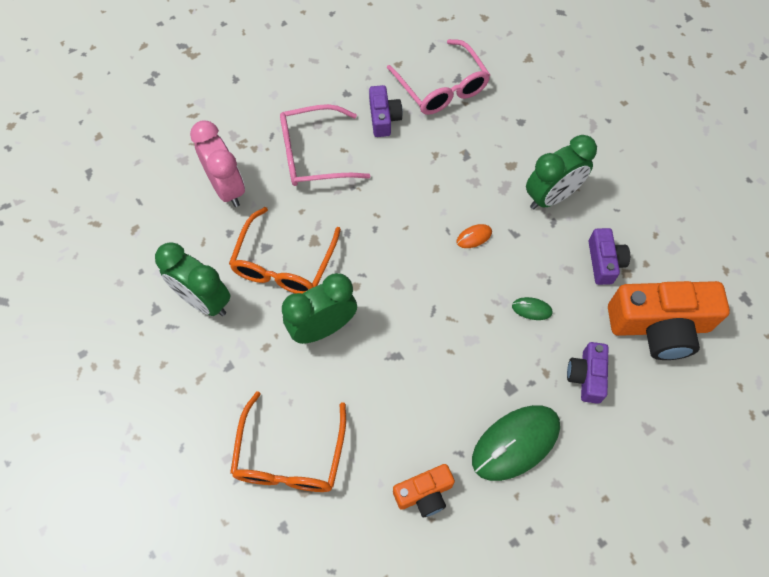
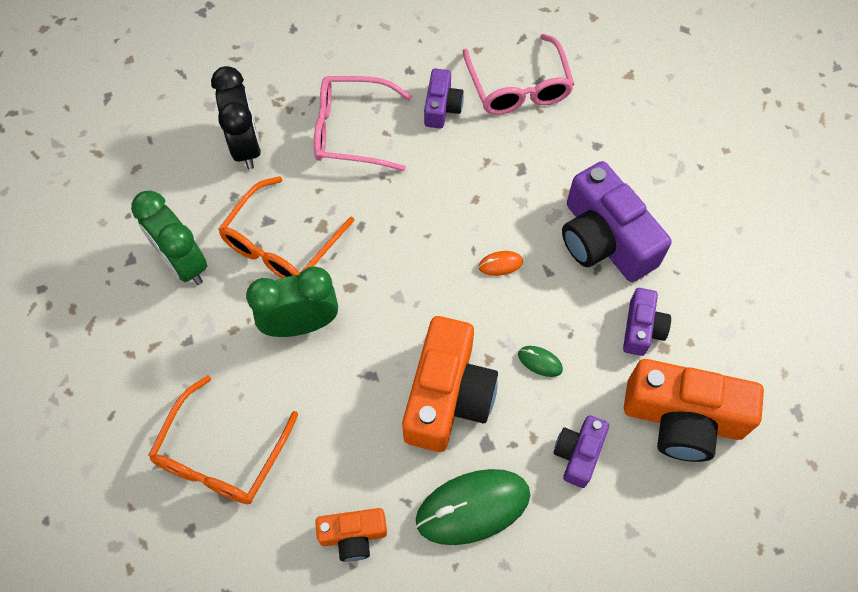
camera: 15 degrees right, 0 degrees up
pink clock [190,120,245,207] -> black clock [211,66,261,170]
green clock [526,135,597,209] -> purple camera [562,161,672,282]
none -> orange camera [402,316,498,452]

